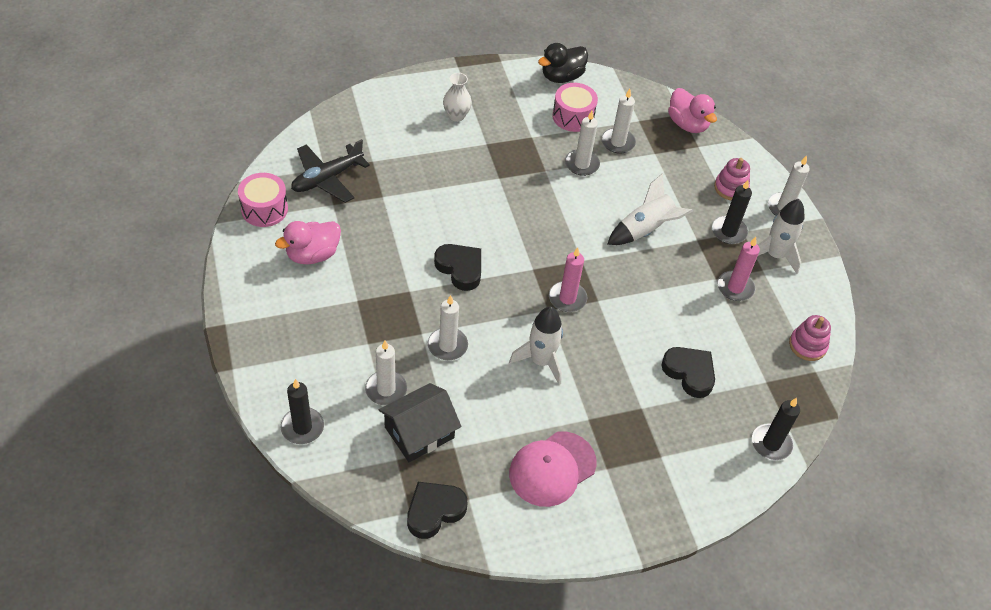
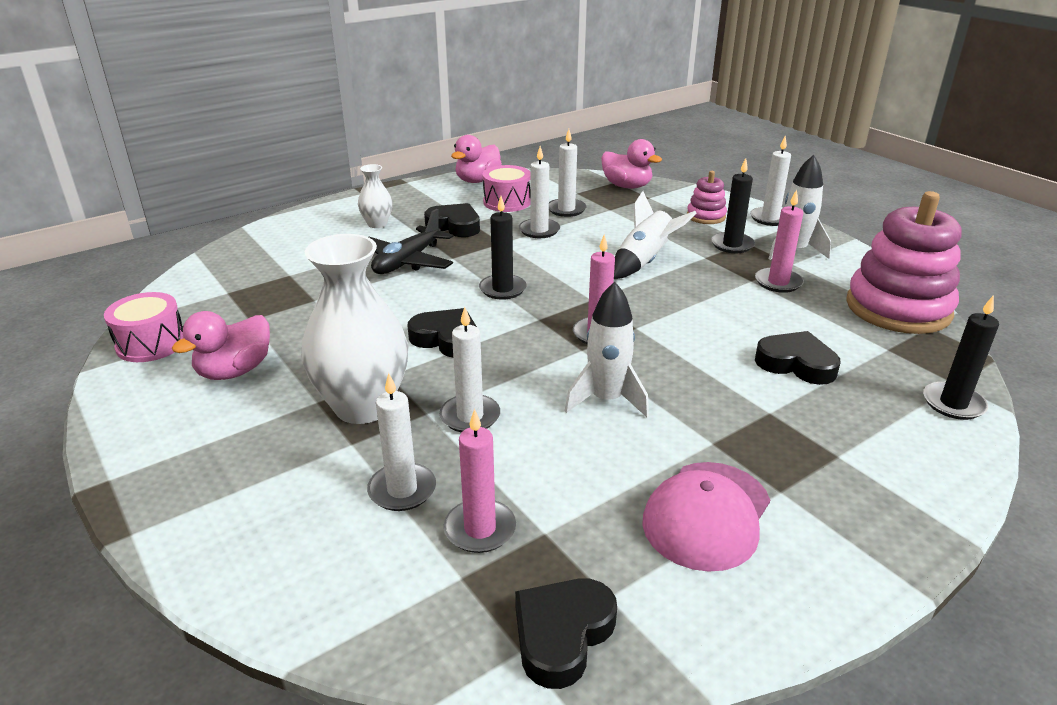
camera: 15 degrees left, 20 degrees down
black candle [280,379,324,444] -> black candle moved to [479,196,527,300]
black plane [291,139,370,203] -> black plane moved to [368,209,453,274]
black house [379,383,462,462] -> pink candle [444,409,516,553]
black duck [538,43,588,83] -> pink duck [451,135,502,183]
pink stacking toy [789,315,831,361] -> pink stacking toy [846,191,962,334], size x2.09
none -> white vase [301,234,408,424]
none -> black heart [424,203,480,237]

